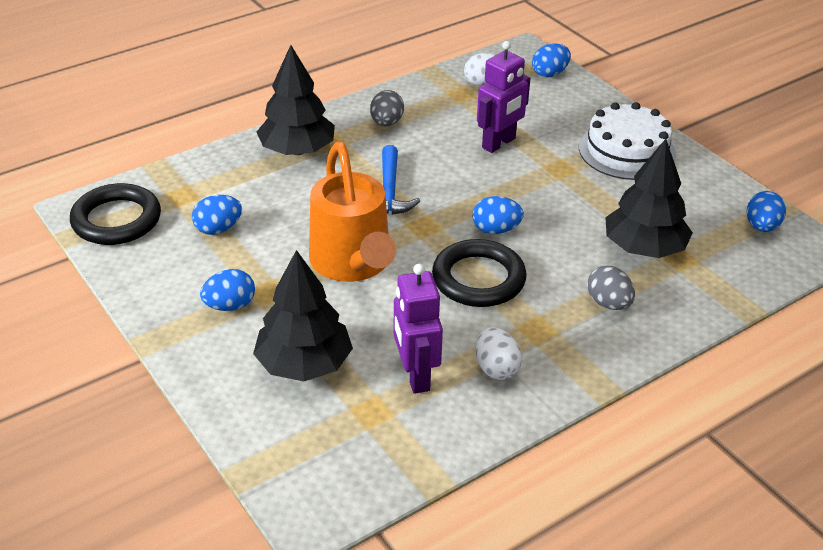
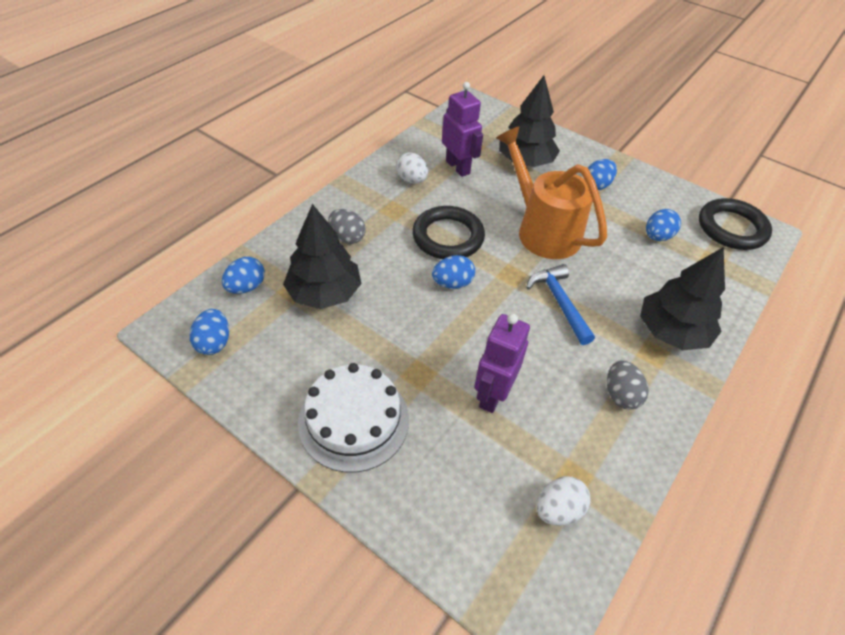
camera: 160 degrees right, 10 degrees up
blue egg [532,44,571,77] -> blue egg moved to [222,257,265,294]

